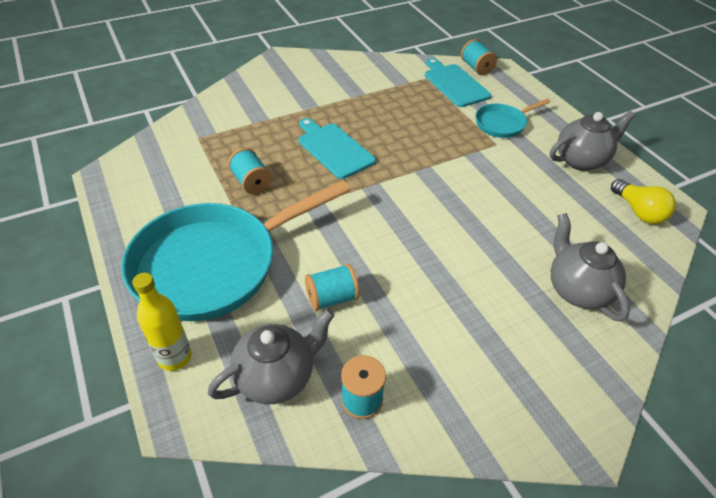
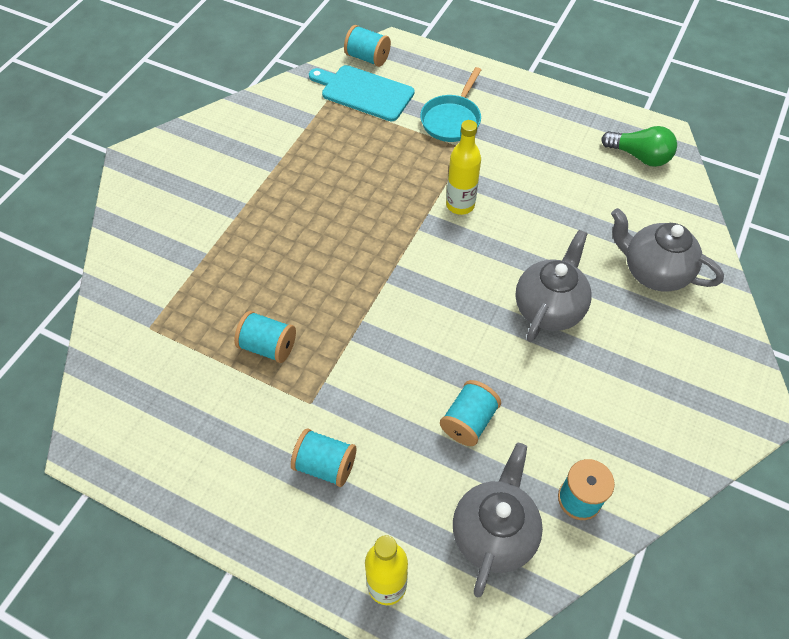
camera: 35 degrees left, 10 degrees up
turquoise pan [122,180,350,321] -> turquoise spool [291,428,356,487]
turquoise cutting board [299,118,376,179] -> none
grey teapot [550,111,635,171] -> grey teapot moved to [515,230,592,342]
yellow light bulb [611,179,676,224] -> green light bulb [601,126,677,167]
none -> yellow bottle [446,120,481,215]

